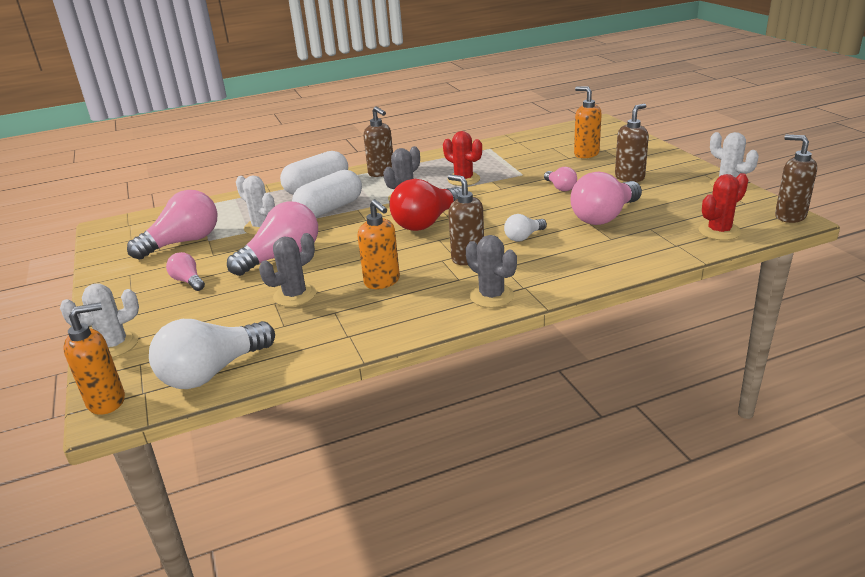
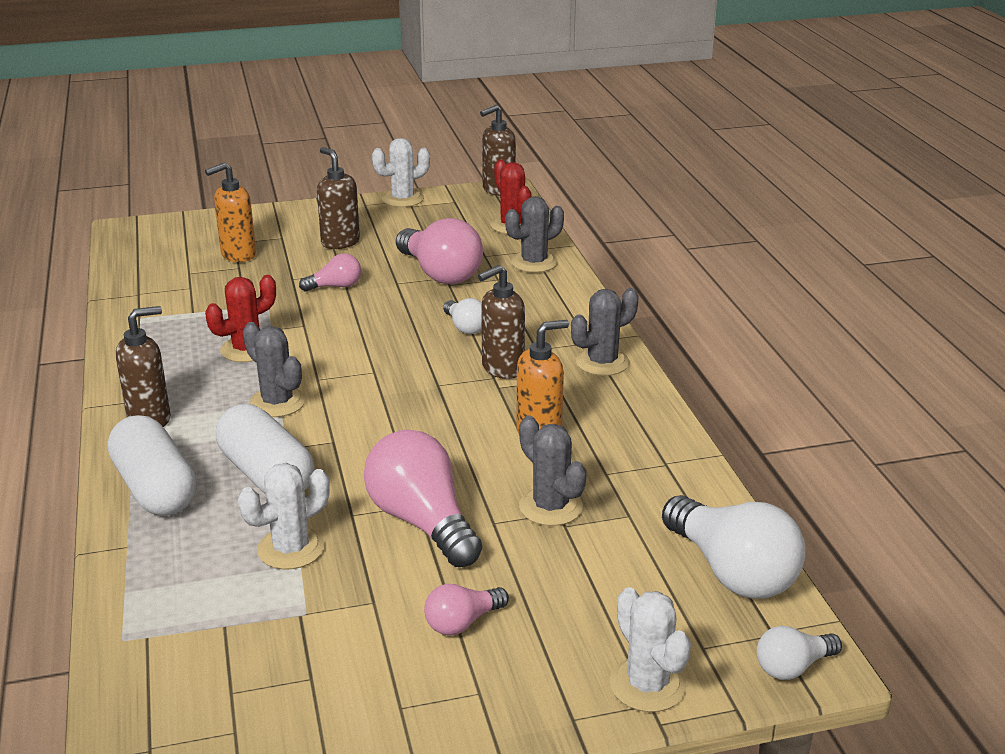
camera: 85 degrees left, 0 degrees up
orange soap dispenser [63,302,125,415] -> white light bulb [757,626,842,680]
pink light bulb [127,190,218,260] -> none
red light bulb [389,179,462,231] -> none
none -> grey cactus [505,196,564,273]

